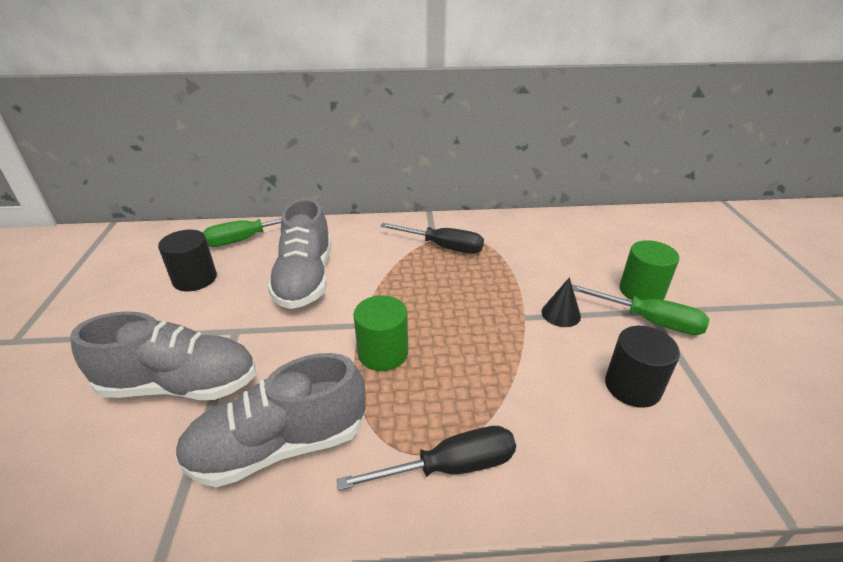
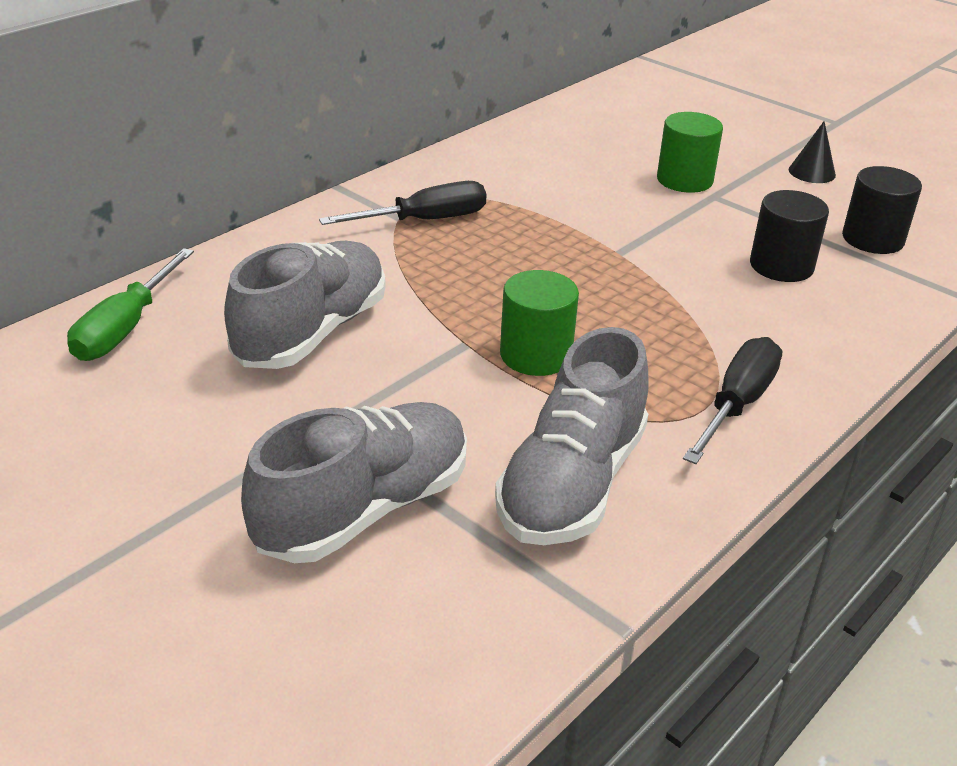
camera: 45 degrees left, 0 degrees up
black cylinder [158,230,217,291] -> black cylinder moved to [842,166,922,254]
grey shoe [267,198,331,309] -> grey shoe turned 105 degrees counterclockwise [224,241,385,369]
black cone [542,277,581,327] -> black cone moved to [789,121,836,183]
green screwdriver [572,284,710,335] -> none

